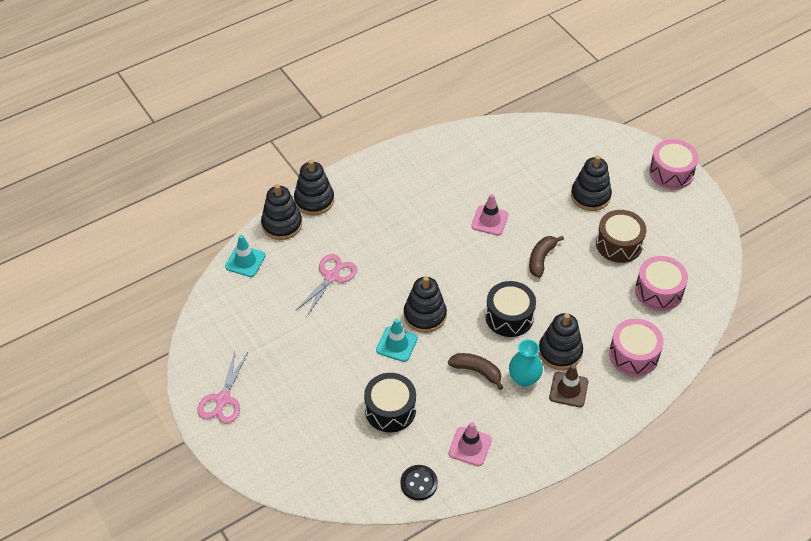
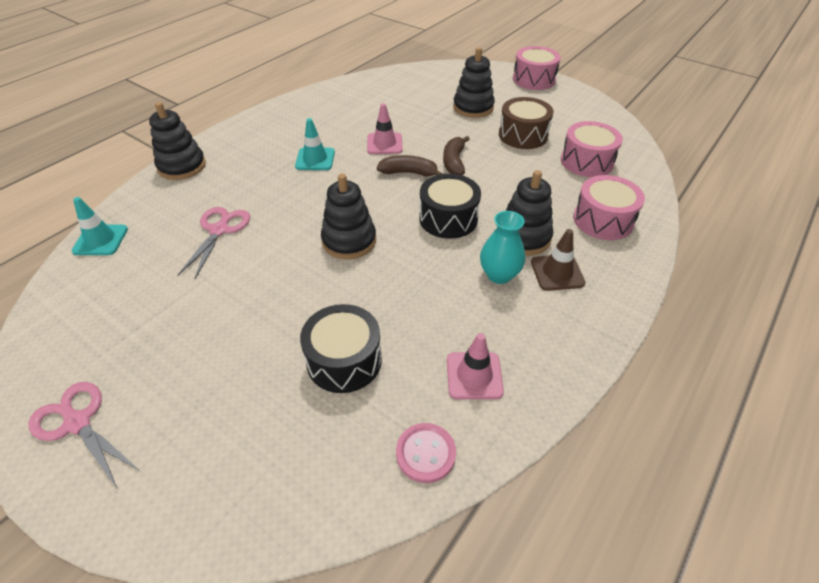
camera: 20 degrees left, 5 degrees down
pink scissors [197,351,248,424] -> pink scissors turned 135 degrees clockwise [28,382,140,488]
black stacking toy [261,184,302,240] -> none
turquoise traffic cone [376,319,418,362] -> turquoise traffic cone moved to [295,118,335,170]
black button [400,465,438,501] -> pink button [396,423,456,483]
brown banana [448,353,503,390] -> brown banana moved to [377,155,443,176]

